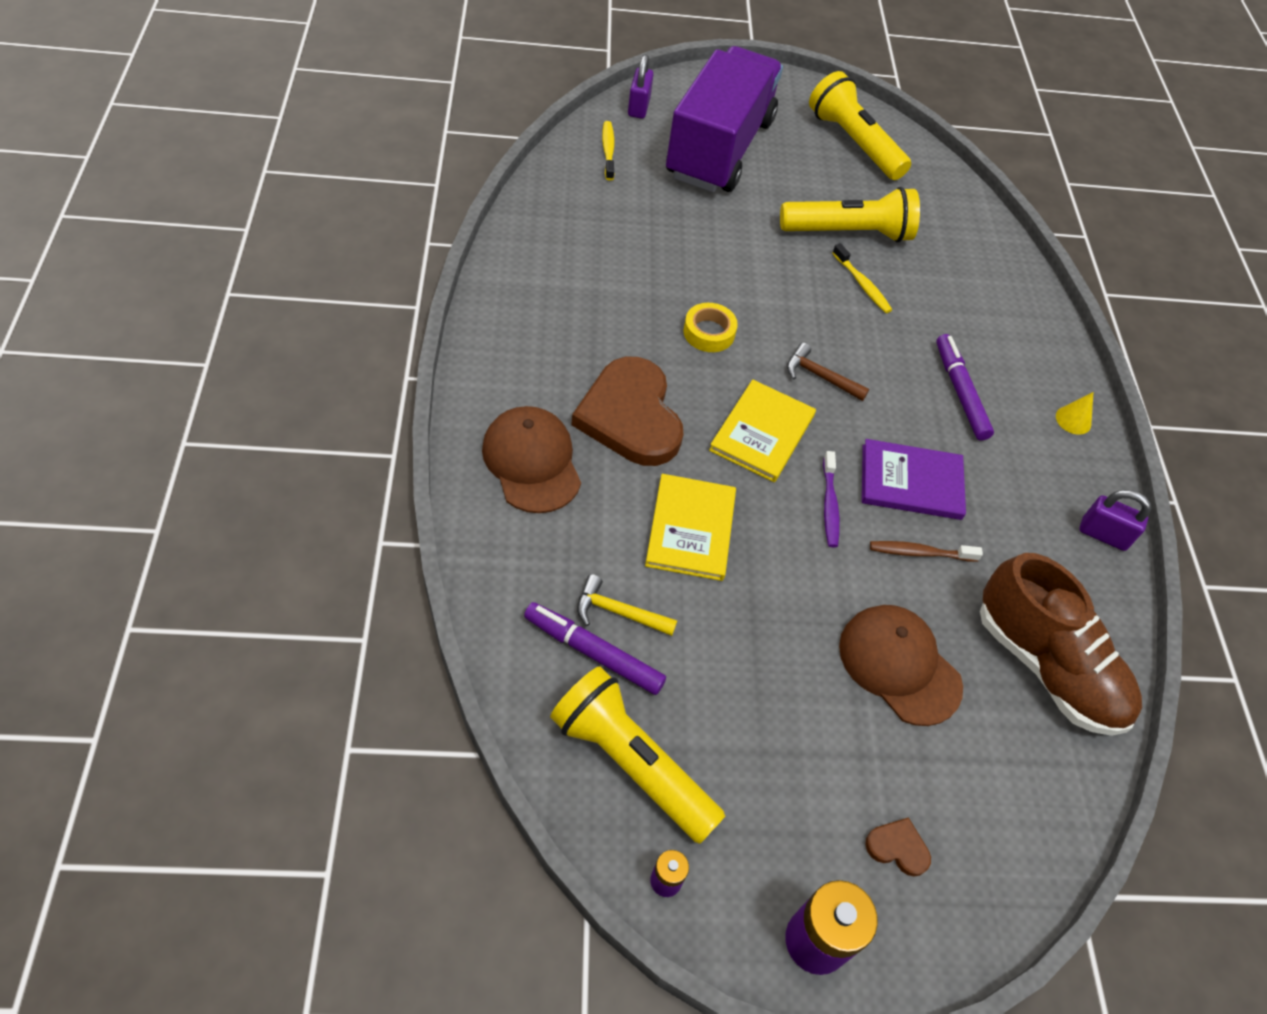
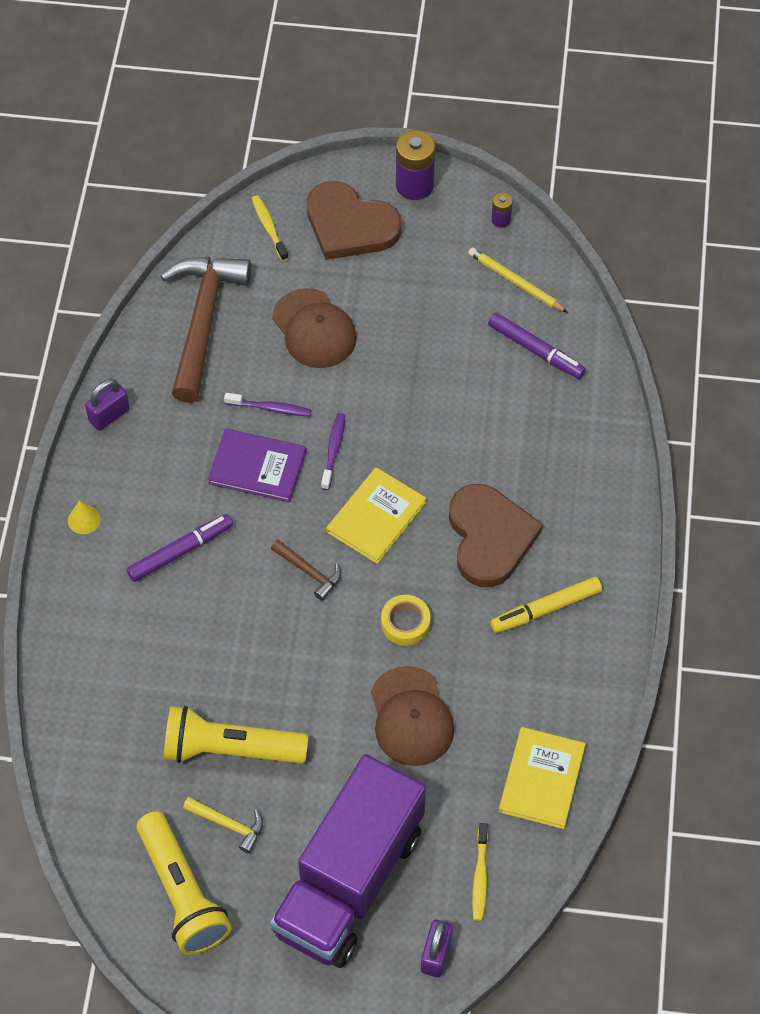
camera: 165 degrees left, 5 degrees up
brown cap [482,406,581,513] -> brown cap moved to [371,666,454,766]
yellow flashlight [550,666,726,844] -> yellow pencil [468,247,568,313]
yellow hammer [577,574,677,636] -> yellow hammer moved to [183,797,263,854]
yellow book [645,474,736,581] -> yellow book moved to [499,727,586,829]
yellow toothbrush [832,243,892,313] -> yellow toothbrush moved to [252,195,288,261]
brown heart [865,817,931,877] -> brown heart [307,181,402,260], size x2.46
brown toothbrush [870,541,983,562] -> purple toothbrush [224,393,311,416]
purple marker [936,334,994,440] -> purple marker turned 120 degrees counterclockwise [126,514,233,582]
brown shoe [980,553,1142,736] -> brown hammer [161,257,251,403]
purple padlock [1079,490,1151,551] -> purple padlock turned 75 degrees counterclockwise [85,379,130,431]
none -> yellow marker [490,577,602,633]

